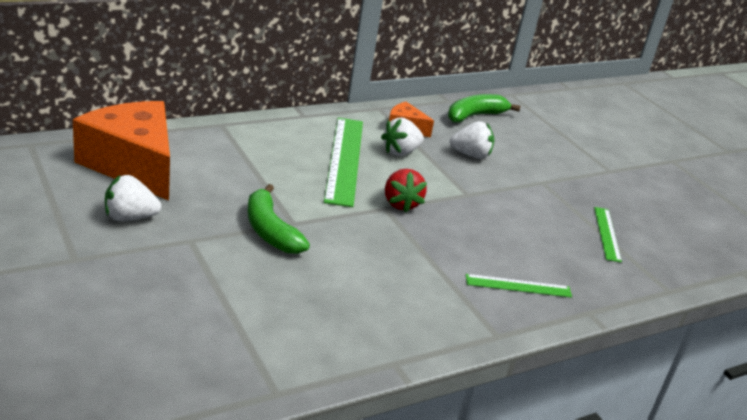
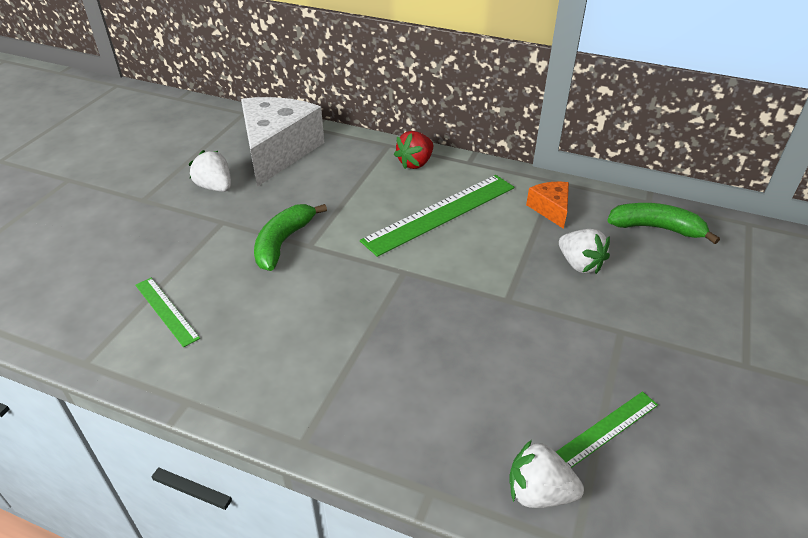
camera: 55 degrees right, 10 degrees up
orange cheese [73,101,170,201] -> white cheese [241,97,324,187]
white strawberry [381,118,424,156] -> white strawberry moved to [509,440,584,508]
red strawberry [385,169,427,213] -> red strawberry moved to [394,131,433,169]
green ruler [466,274,572,298] -> green ruler moved to [135,278,200,347]

